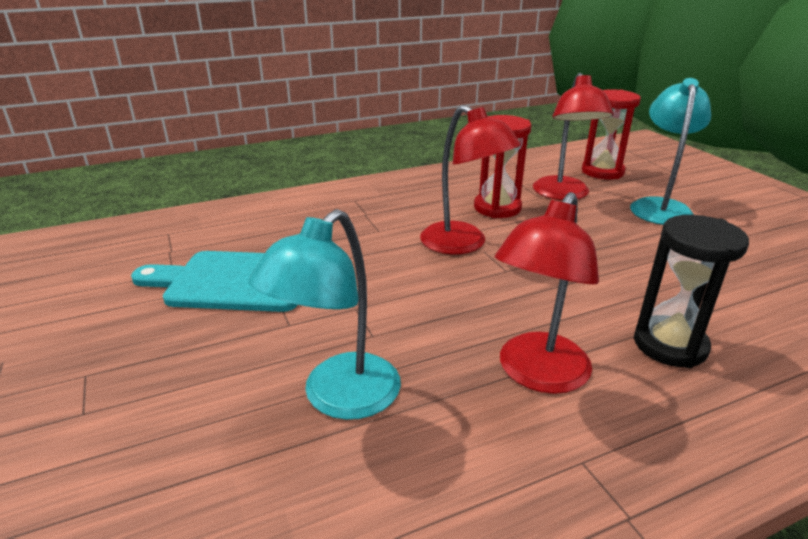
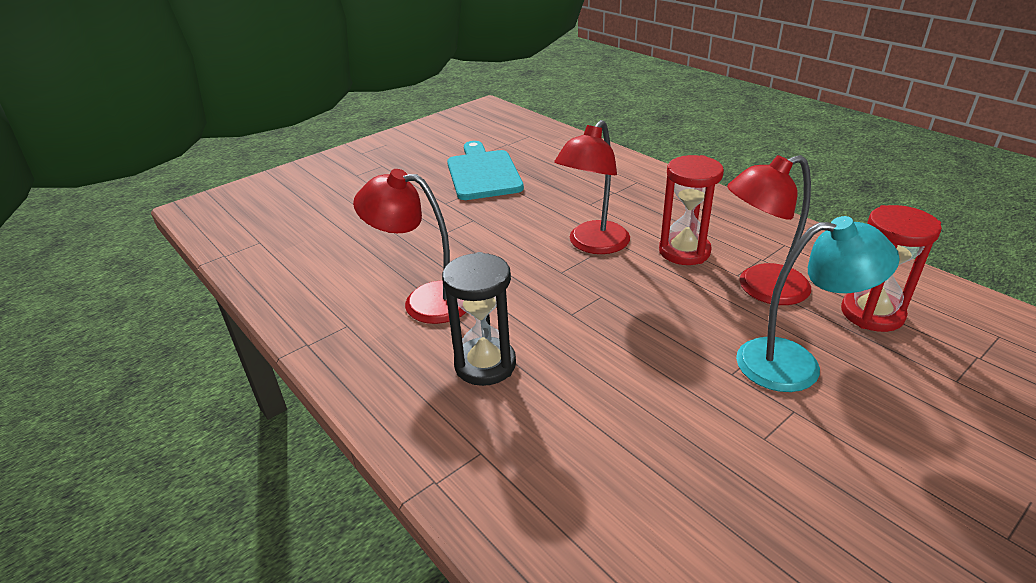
camera: 75 degrees right, 5 degrees up
turquoise lamp [248,209,401,420] -> none

